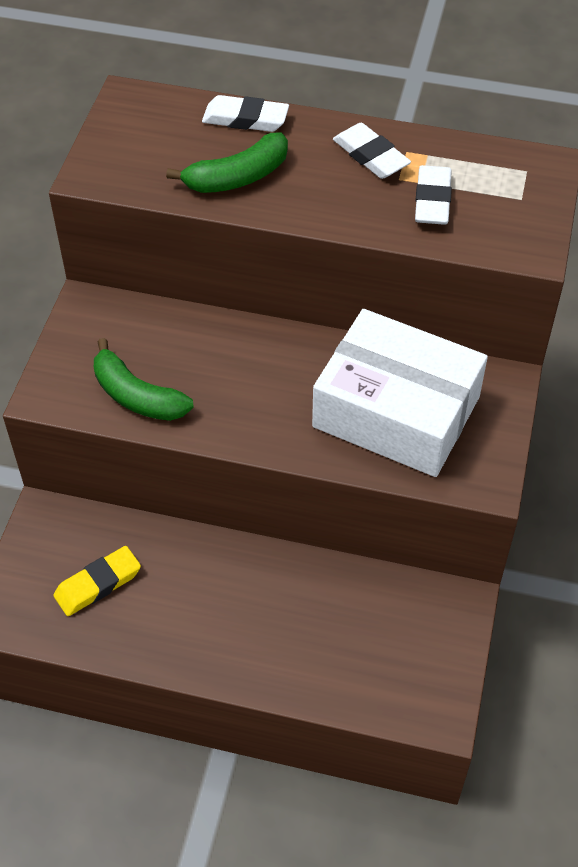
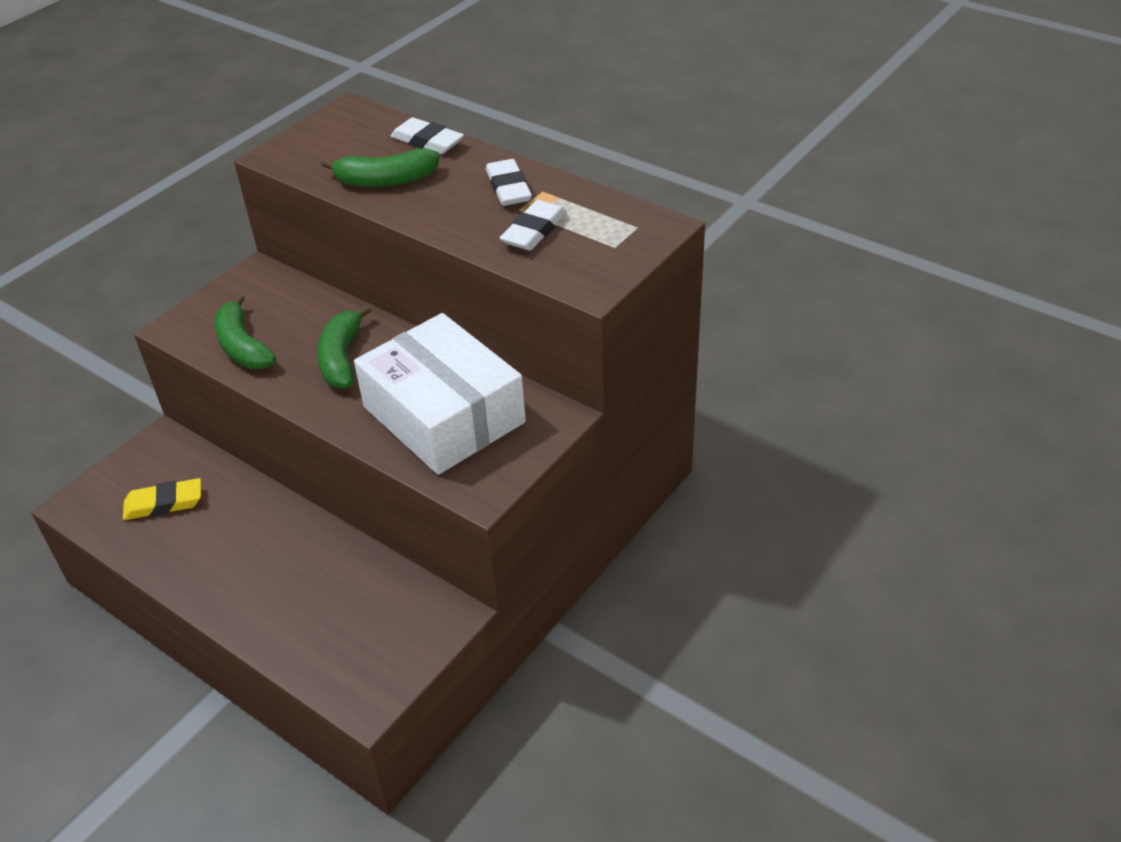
camera: 25 degrees right, 10 degrees down
none -> green banana [317,305,371,389]

